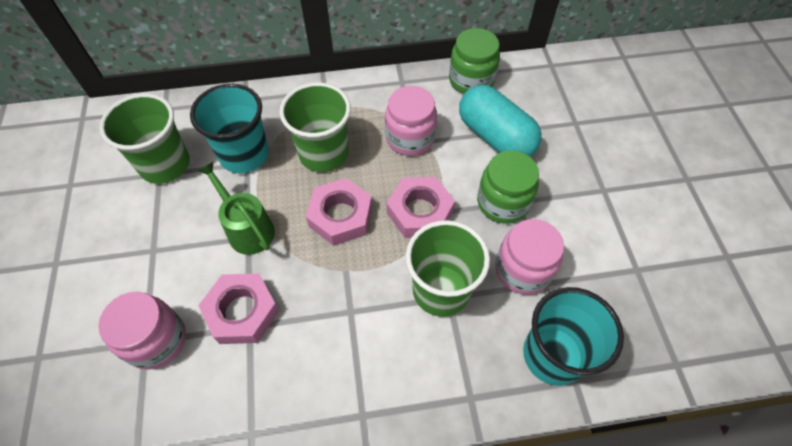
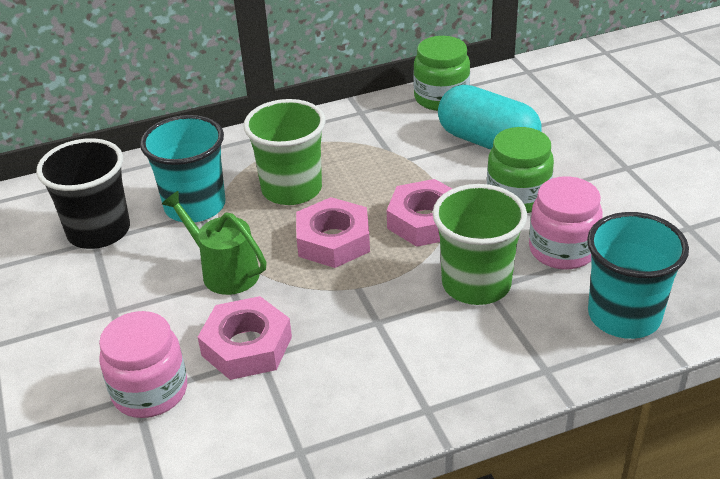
camera: 10 degrees left, 20 degrees down
green cup [99,93,190,184] -> black cup [36,138,130,249]
pink jar [385,86,437,156] -> none

